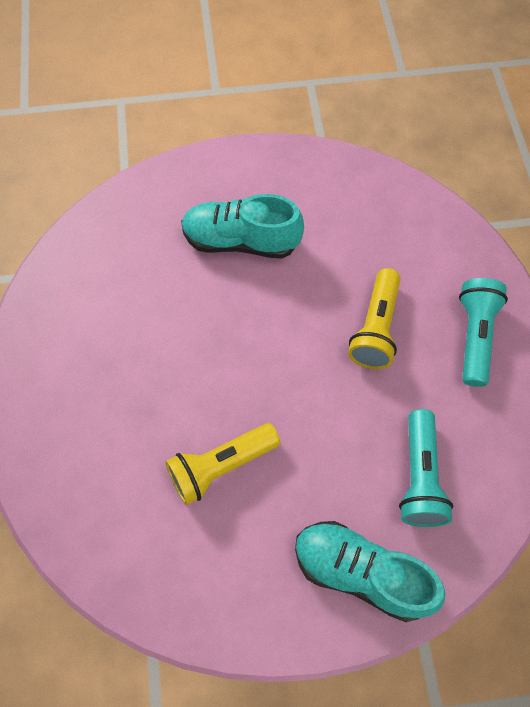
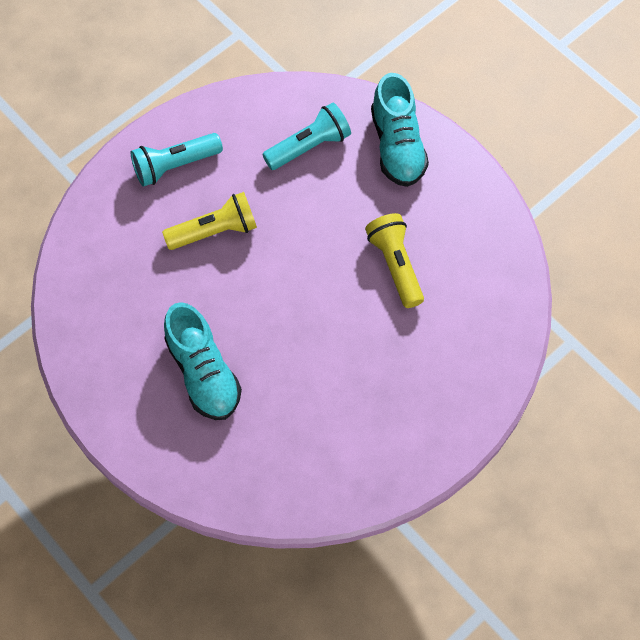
camera: 125 degrees left, 0 degrees up
yellow flashlight [165,423,280,505] -> yellow flashlight turned 135 degrees counterclockwise [365,213,424,308]

